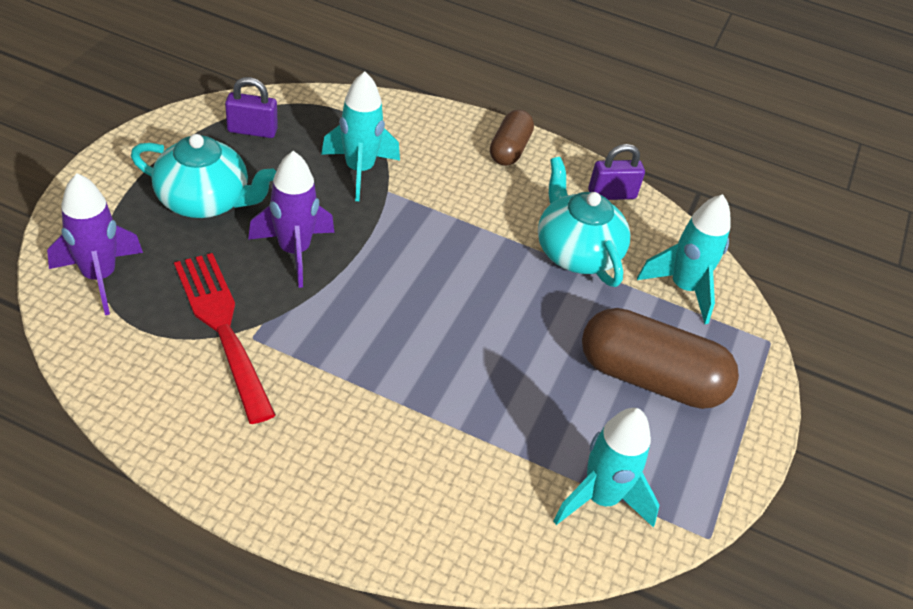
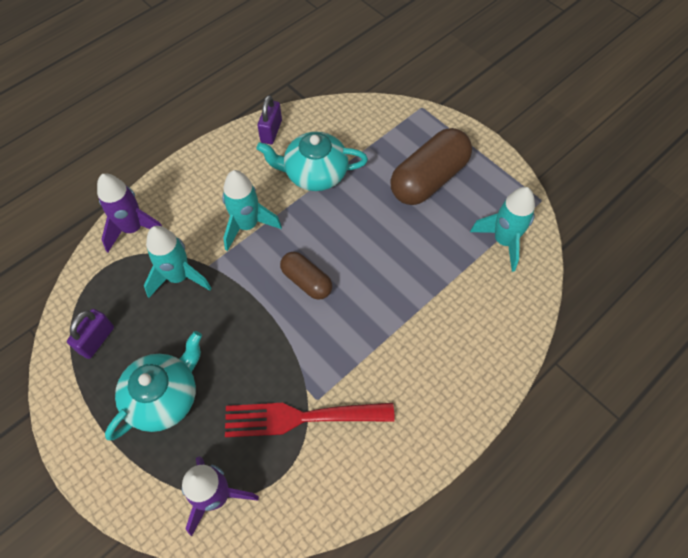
camera: 60 degrees left, 15 degrees up
purple rocket [248,151,335,288] -> purple rocket moved to [97,173,163,252]
brown capsule [490,110,534,166] -> brown capsule moved to [280,252,332,300]
turquoise rocket [637,194,731,324] -> turquoise rocket moved to [222,170,282,251]

